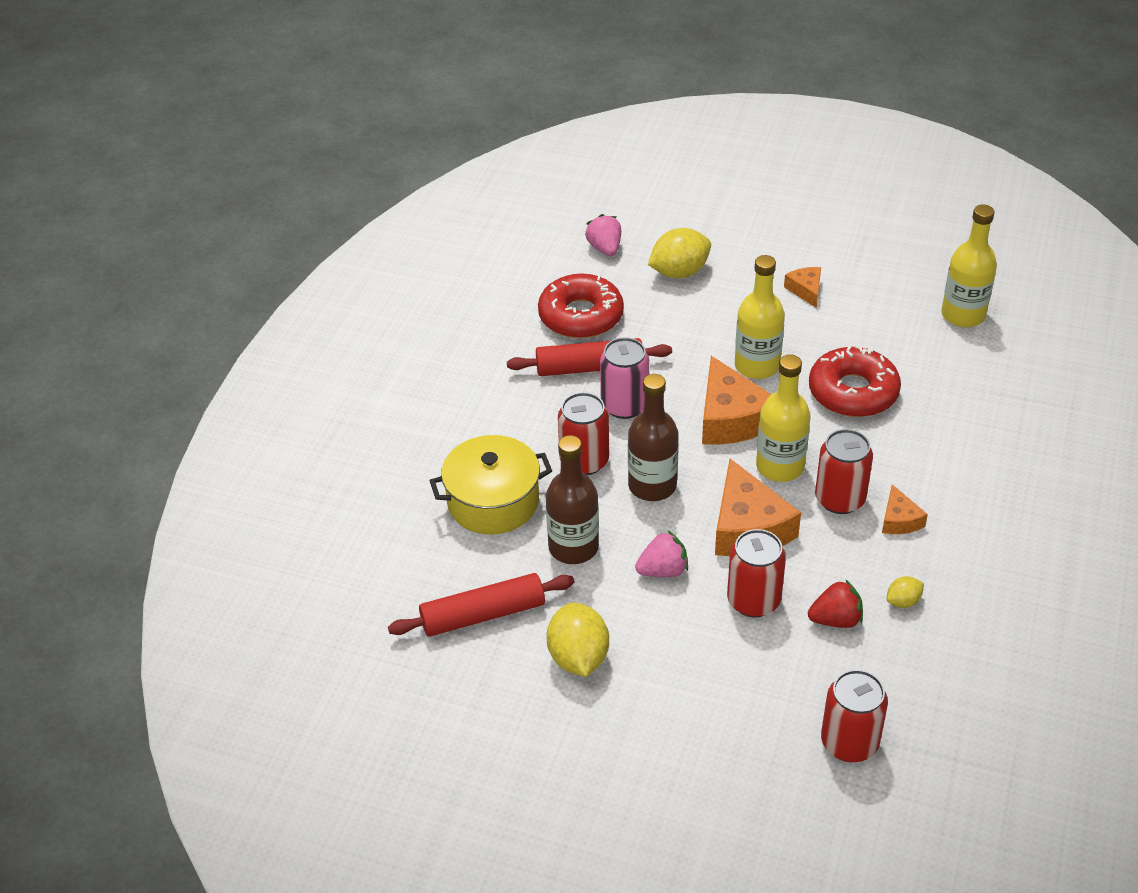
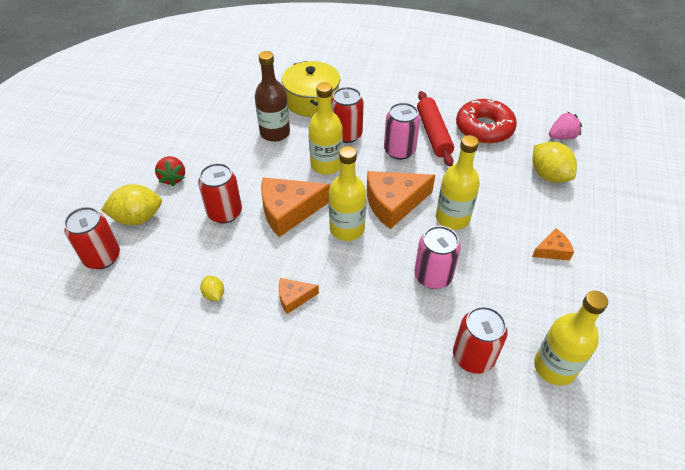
camera: 85 degrees right, 5 degrees up
red rolling pin [388,573,574,637] -> none
yellow lemon [546,603,609,677] -> yellow lemon moved to [101,184,162,225]
brown bottle [628,374,679,501] -> yellow bottle [308,82,343,175]
pink strawberry [635,531,688,577] -> none
red strawberry [808,579,863,628] -> red strawberry moved to [155,156,185,186]
red donut [809,345,901,417] -> pink can [414,226,461,289]
red can [815,429,873,514] -> red can moved to [453,306,508,374]

